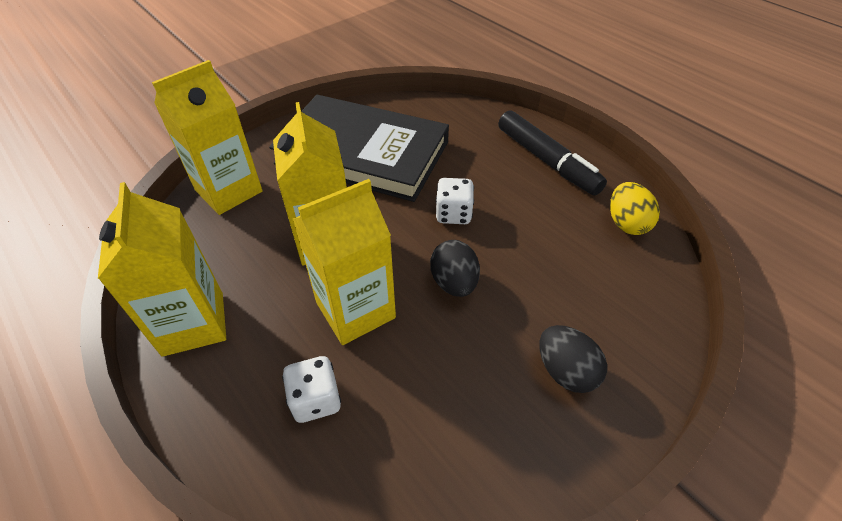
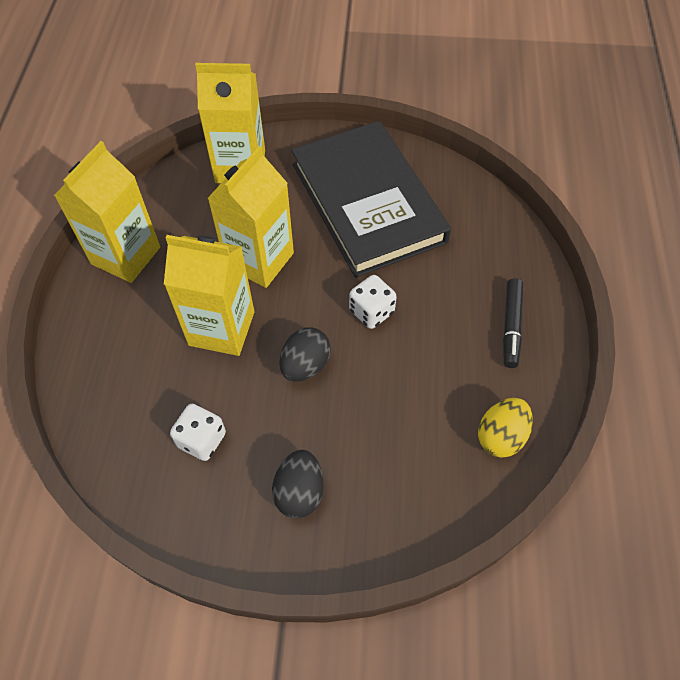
camera: 45 degrees right, 10 degrees up
white dice [282,356,341,423] -> white dice moved to [170,404,226,461]
black marker [498,110,607,195] -> black marker [503,278,523,368], size x0.65

